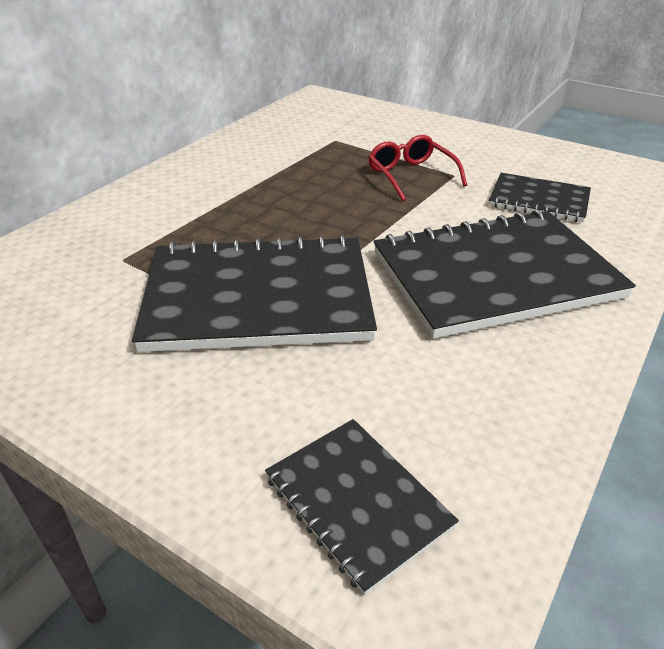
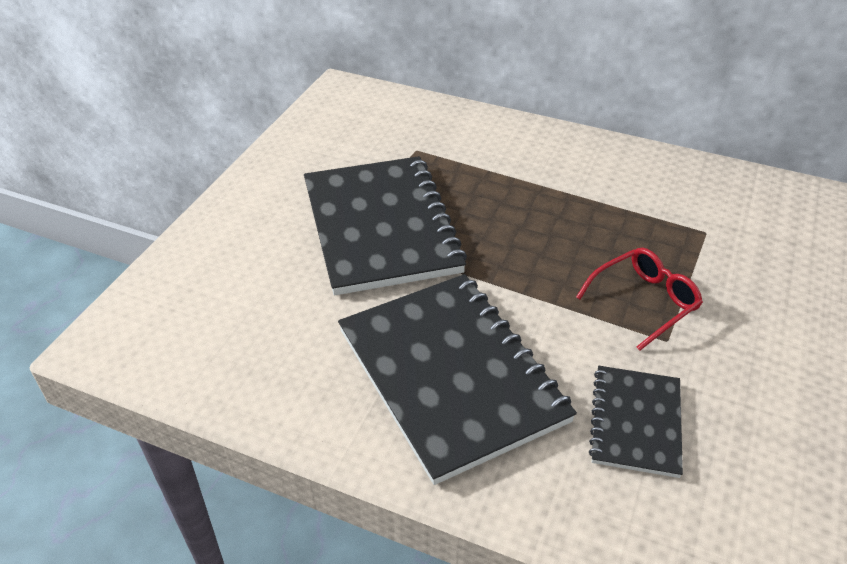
camera: 80 degrees right, 5 degrees up
black notebook [265,419,459,595] -> none

